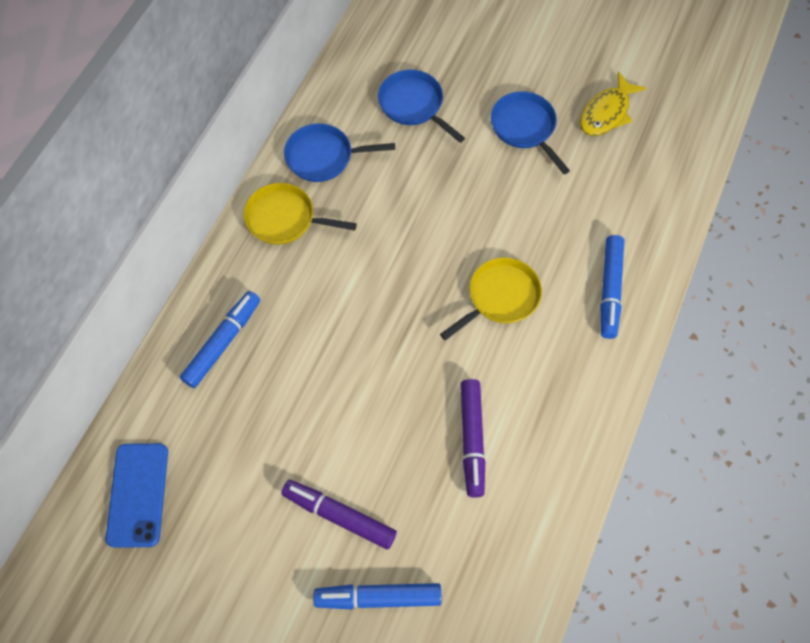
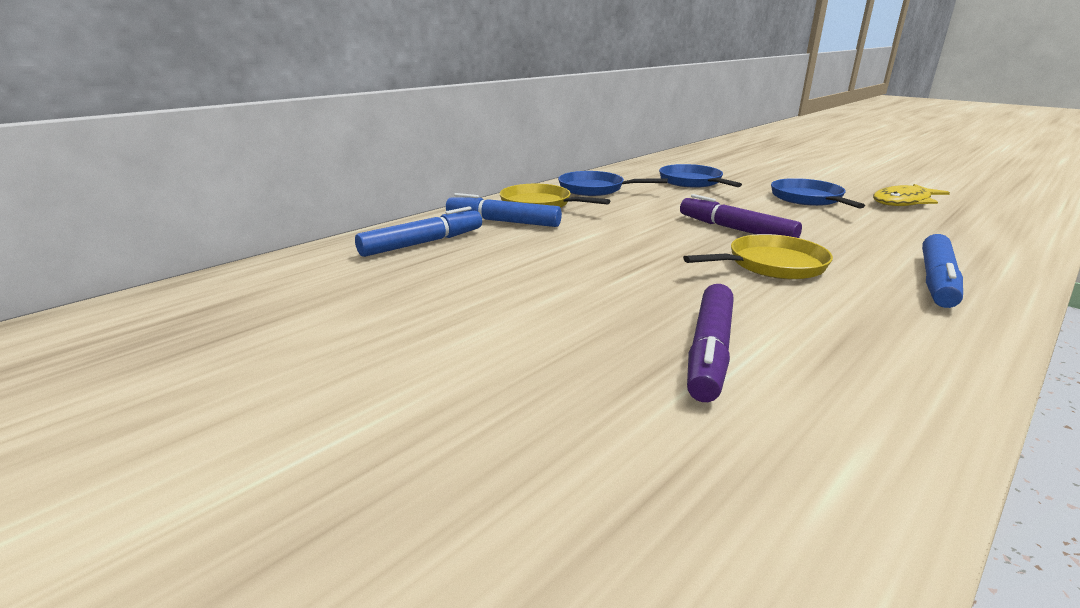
camera: 20 degrees right, 40 degrees down
blue phone [106,443,168,548] -> none
purple marker [281,480,397,549] -> purple marker moved to [680,194,802,238]
blue marker [313,583,442,610] -> blue marker moved to [446,193,562,227]

